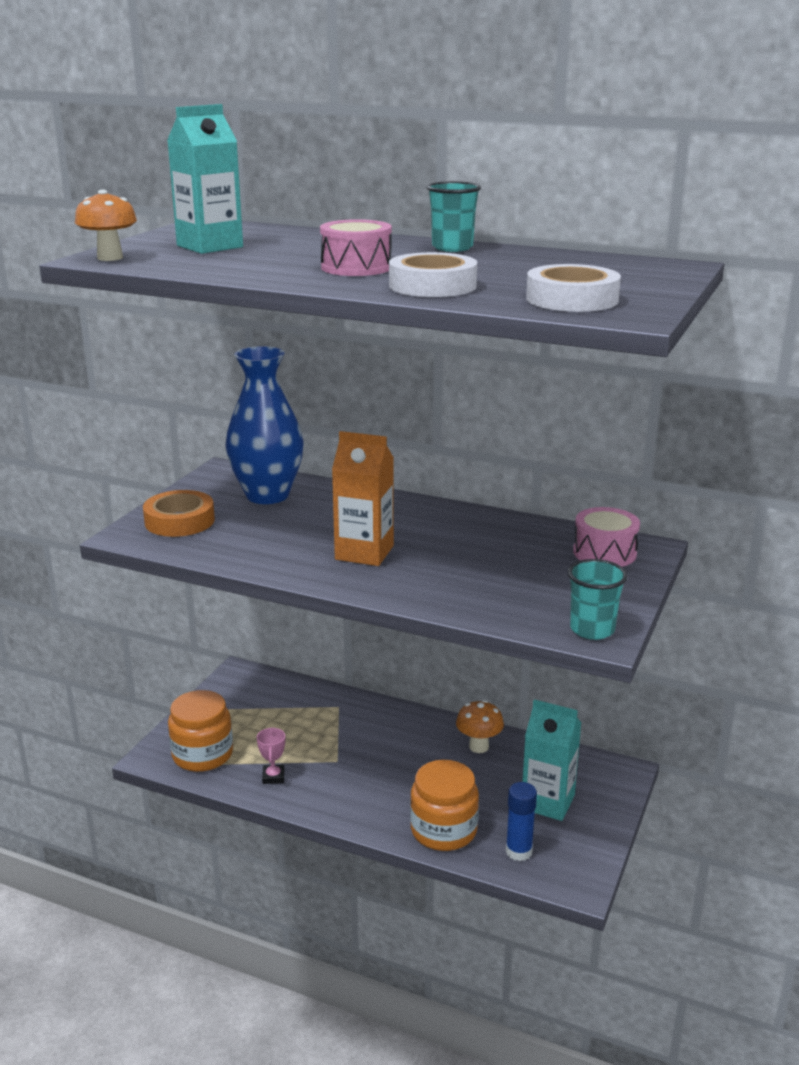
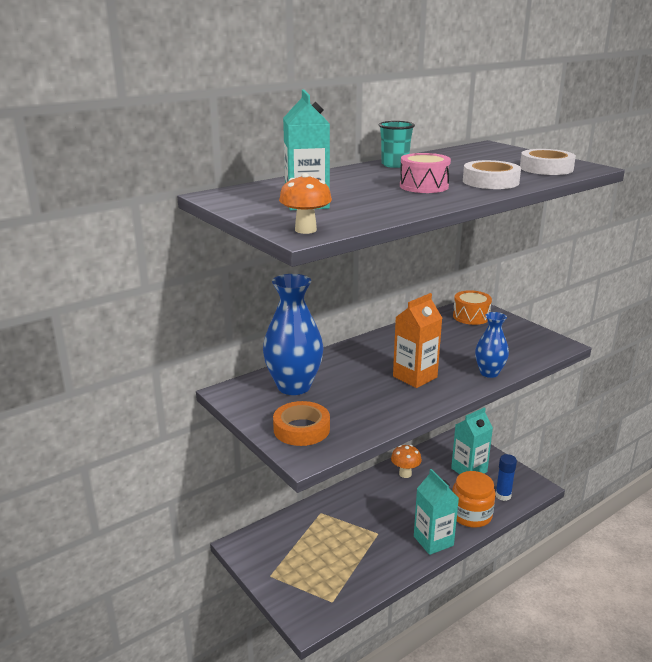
camera: 60 degrees left, 0 degrees up
orange jar [168,690,233,772] -> none
pink trophy [257,727,285,784] -> none
turquoise cup [568,559,628,640] -> none
pink drum [573,507,640,567] -> orange drum [453,290,492,325]
none -> turquoise carton [414,469,459,555]
none -> blue vase [475,312,509,378]

